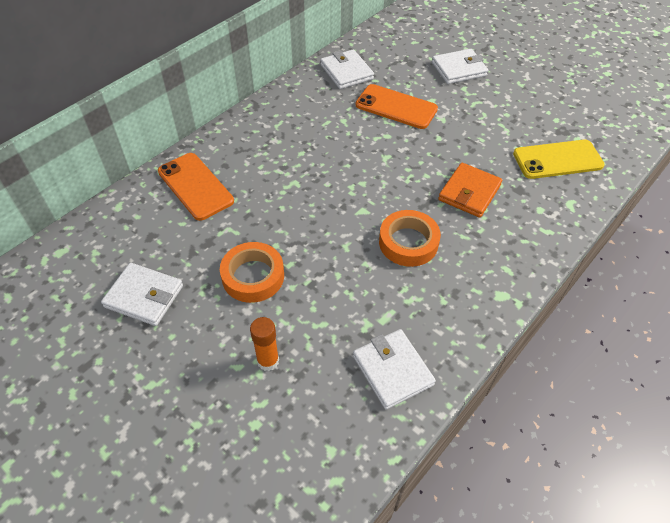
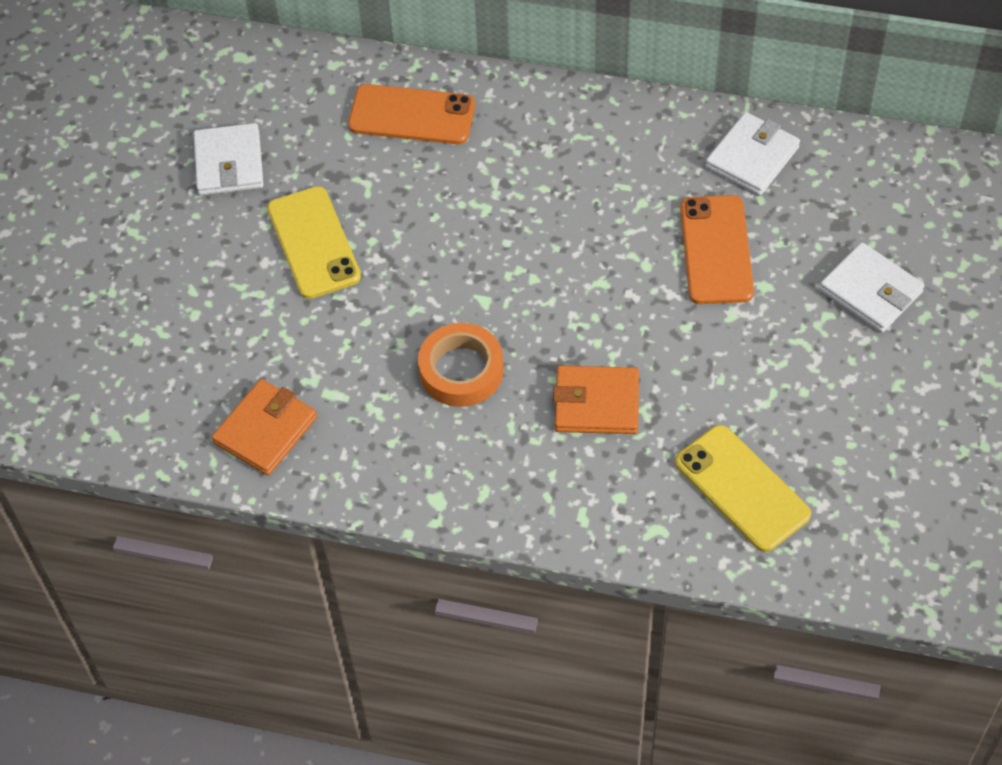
camera: 65 degrees right, 5 degrees up
orange phone [158,153,234,221] -> orange phone turned 75 degrees clockwise [348,84,475,144]
orange tape [220,242,284,303] -> yellow phone [267,186,361,299]
orange glue stick [250,317,279,371] -> none
white wallet [353,329,436,409] -> orange wallet [212,379,317,476]

